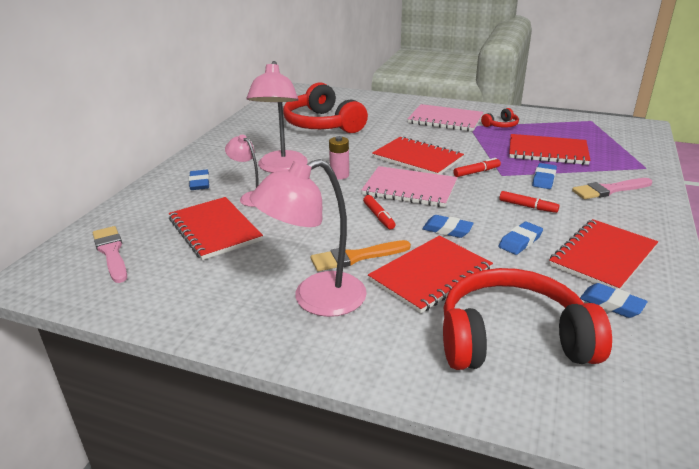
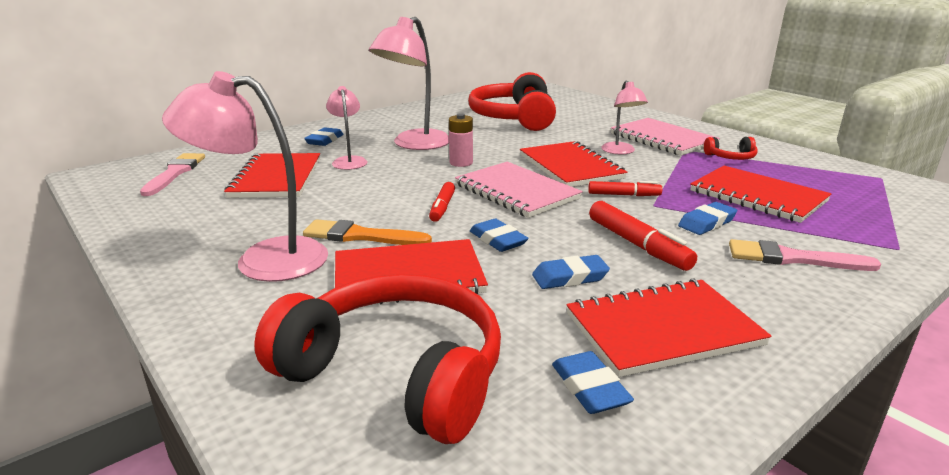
camera: 30 degrees right, 5 degrees down
red marker [499,191,559,213] -> red marker [589,201,697,271], size x1.57
none -> pink lamp [601,80,648,154]

